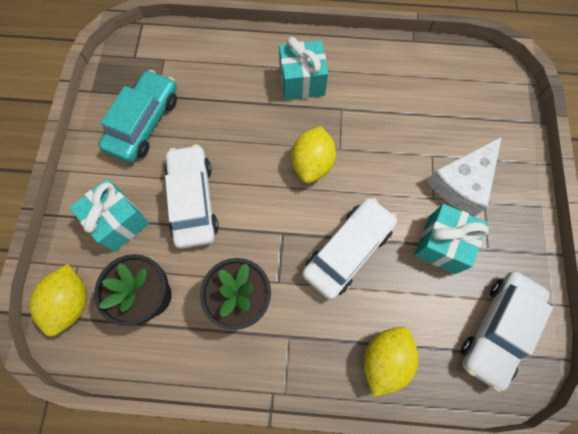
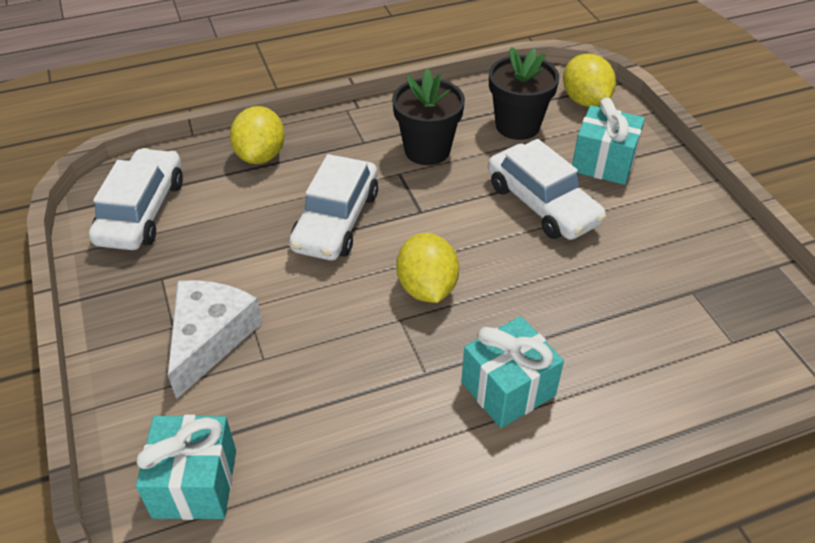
camera: 155 degrees right, 25 degrees down
turquoise car [99,70,177,163] -> none
turquoise gift [414,204,489,274] -> turquoise gift moved to [136,415,236,520]

